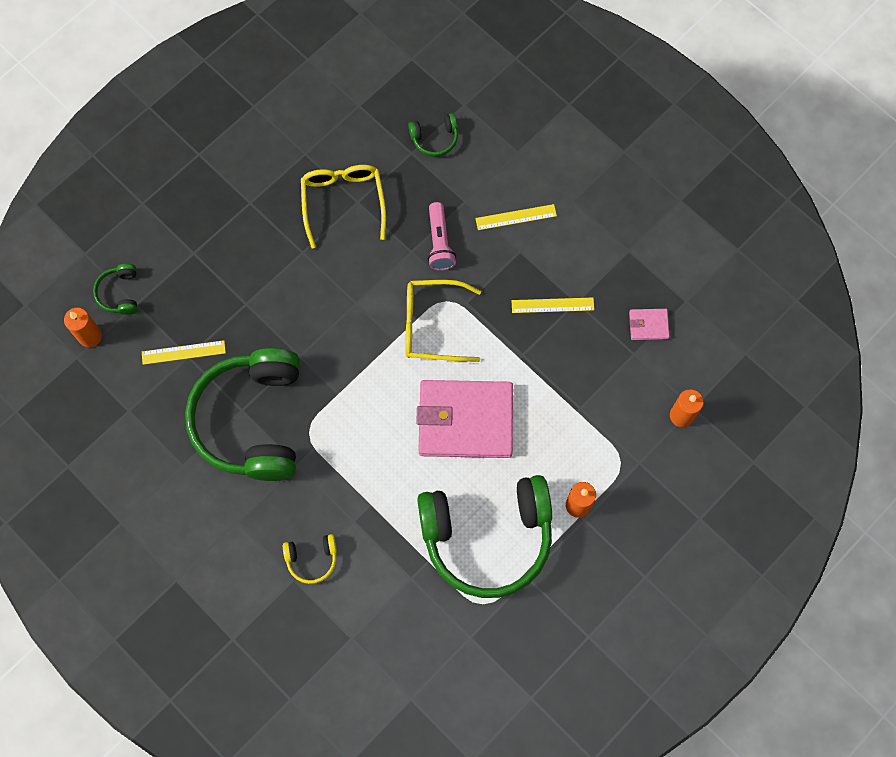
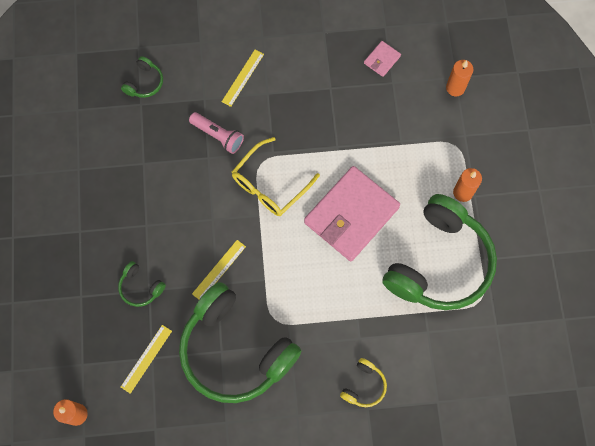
camera: 50 degrees left, 0 degrees up
green headphones [93,264,137,315] -> green headphones moved to [118,261,166,307]
yellow glasses [301,165,386,248] -> none
yellow ruler [512,298,594,313] -> yellow ruler moved to [192,240,246,299]

